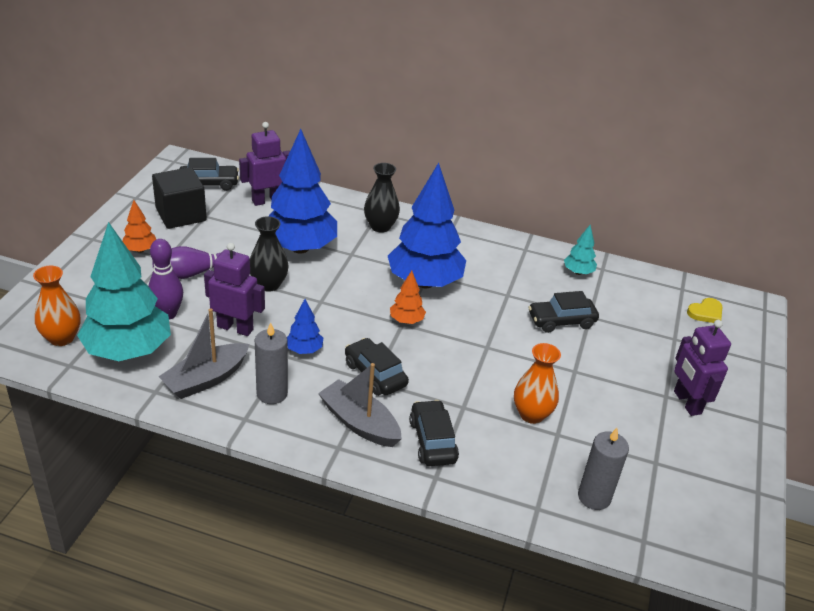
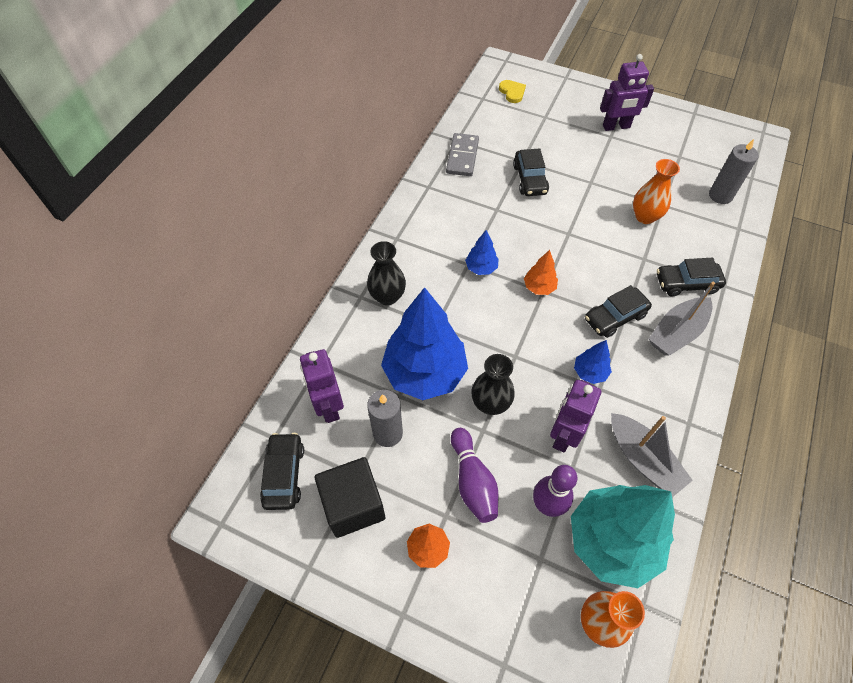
camera: 80 degrees left, 20 degrees up
grey candle [255,322,288,404] -> grey candle moved to [367,390,403,447]
blue tree [388,163,466,288] -> blue tree [465,230,499,275], size x0.44
turquoise tree [564,225,597,275] -> grey domino [446,133,479,176]

